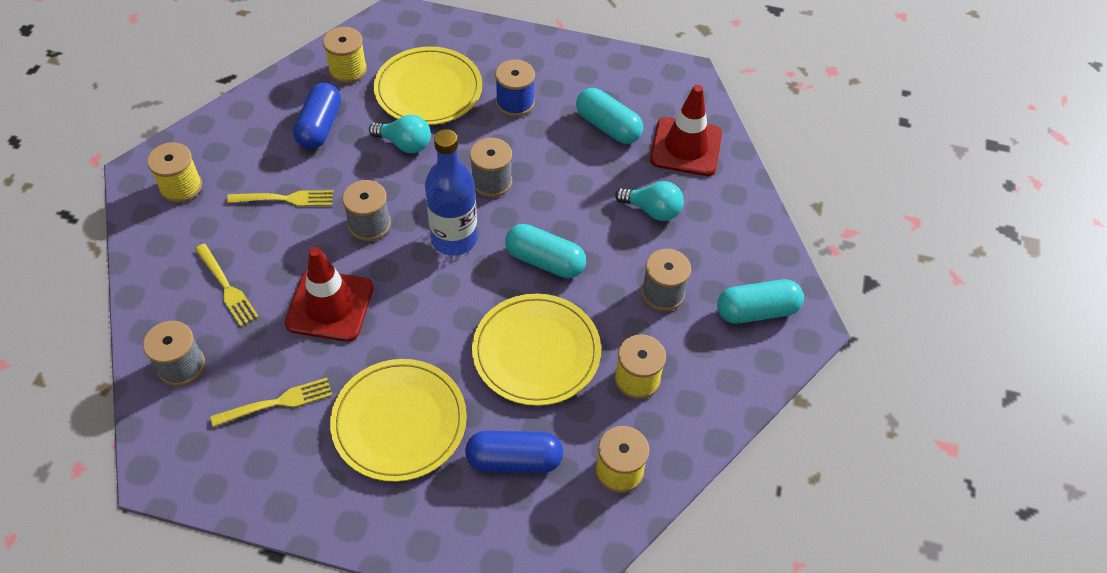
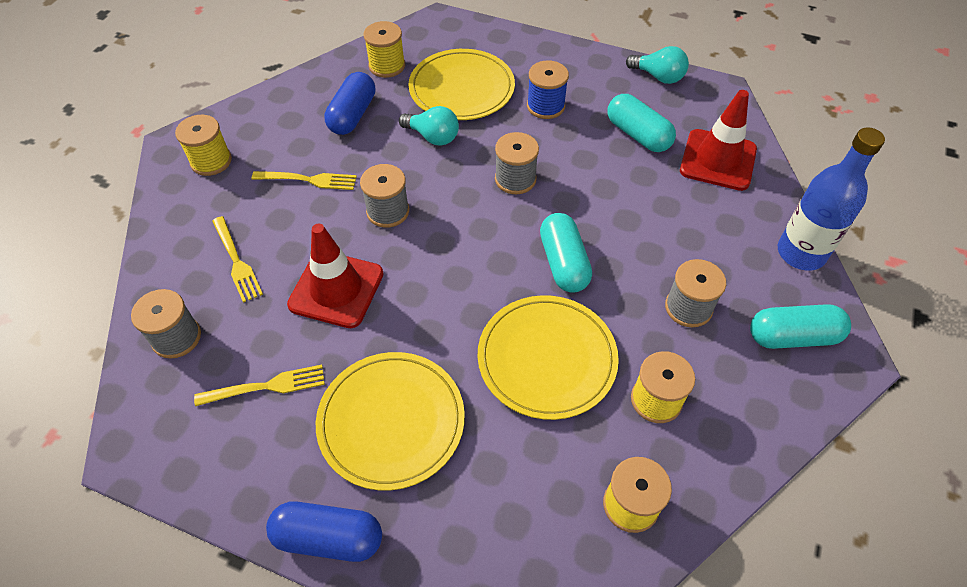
camera: 10 degrees right, 0 degrees up
blue bottle [425,129,477,256] -> blue bottle moved to [778,127,885,271]
blue capsule [465,431,563,473] -> blue capsule moved to [266,501,382,562]
turquoise capsule [505,224,586,278] -> turquoise capsule turned 45 degrees clockwise [540,213,592,293]
turquoise light bulb [615,181,684,221] -> turquoise light bulb moved to [626,46,689,84]

